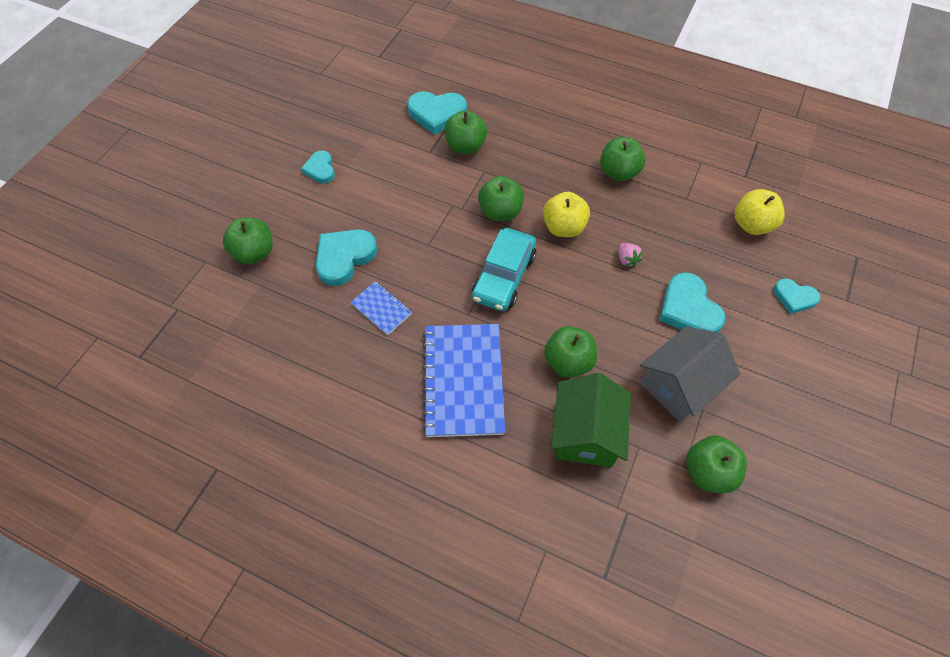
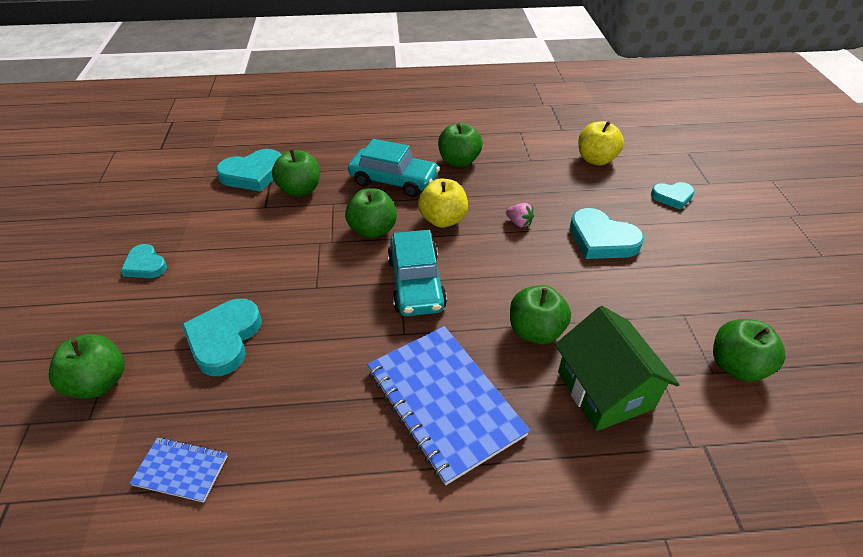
camera: 30 degrees left, 15 degrees down
blue notebook [350,281,412,335] -> blue notebook moved to [129,437,227,503]
grey house [640,326,740,422] -> none
none -> turquoise car [348,139,440,197]

